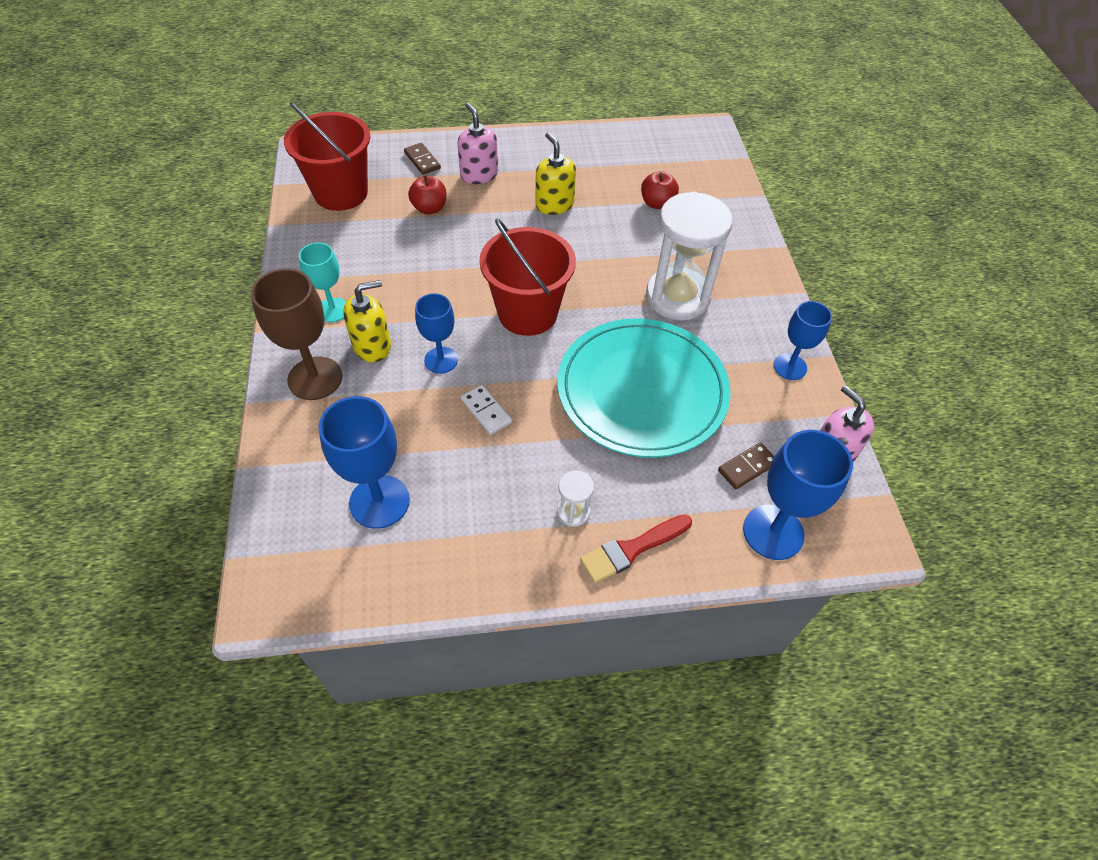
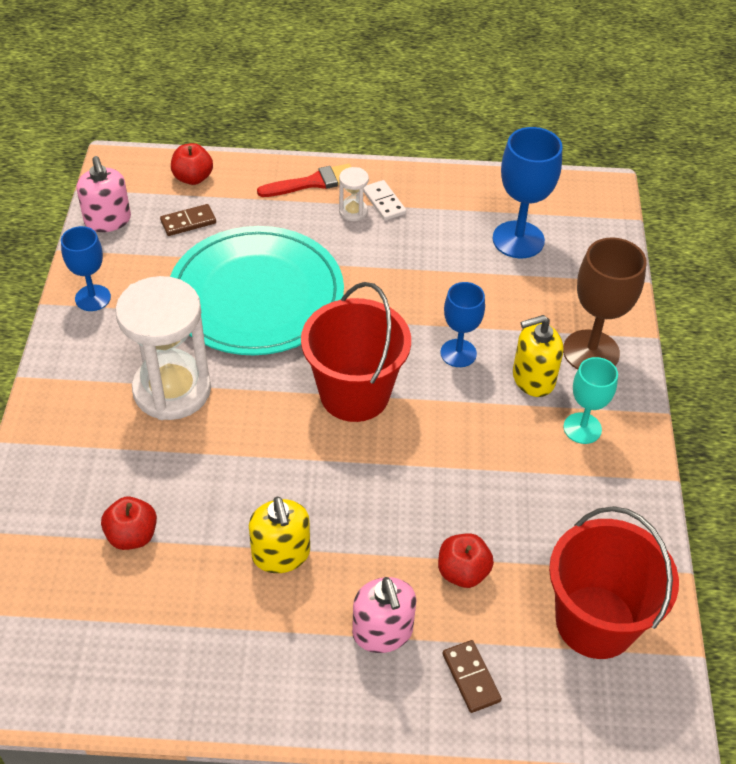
camera: 170 degrees left, 5 degrees down
white domino [461,385,512,435] -> white domino moved to [363,180,406,221]
blue goblet [743,430,853,560] -> red apple [171,143,213,185]

